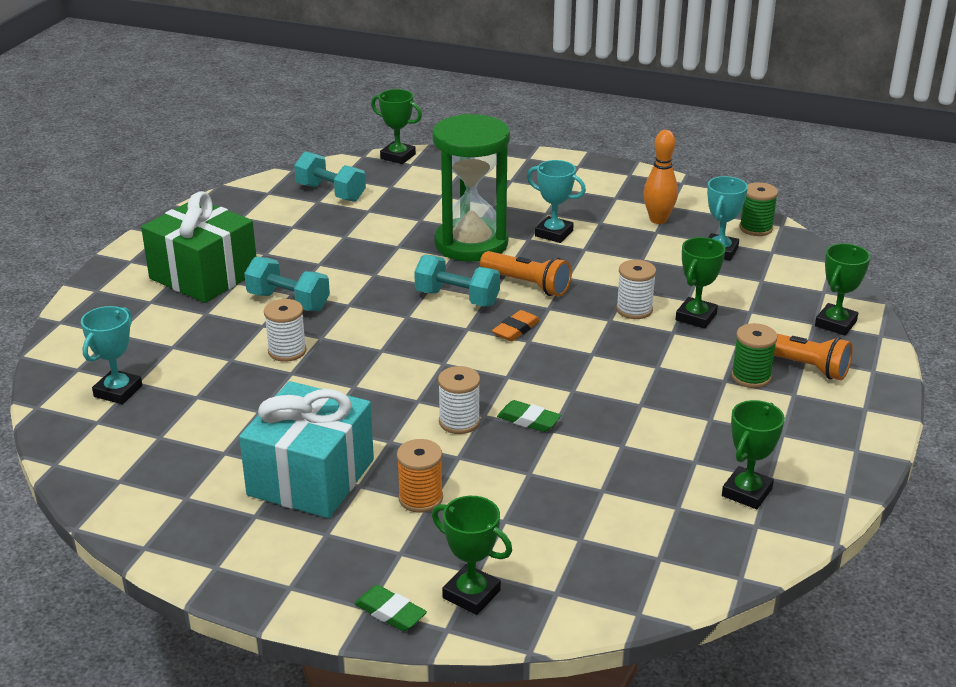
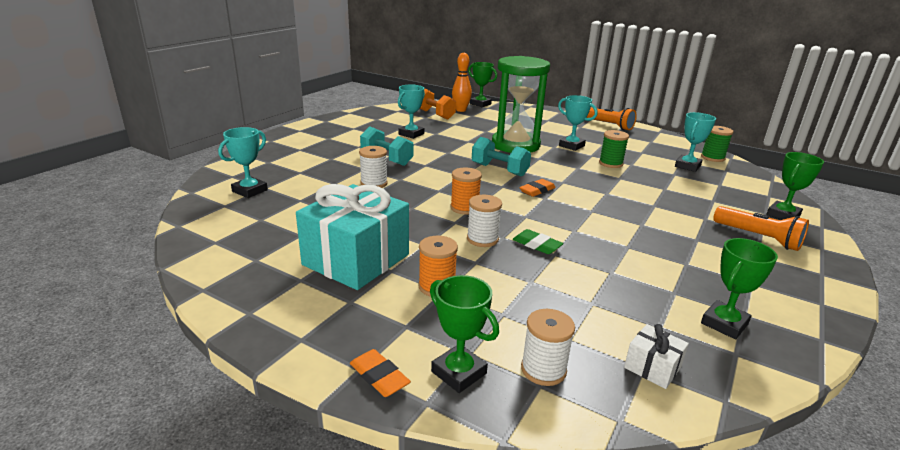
camera: 10 degrees right, 5 degrees down
green gift [141,191,256,303] -> none
turquoise dumbbell [294,151,366,202] -> orange dumbbell [420,88,456,120]
green eraser [354,585,427,631] -> orange eraser [350,349,411,397]
orange flashlight [480,251,572,297] -> orange flashlight moved to [587,108,637,130]
white spool [616,260,656,319] -> white spool moved to [521,309,575,386]
orange bowling pin [643,130,678,224] -> orange bowling pin moved to [452,53,472,112]
green trophy [676,237,725,329] -> none
green spool [731,323,777,388] -> green spool moved to [599,130,629,168]
none -> turquoise trophy [398,85,425,139]
none -> orange spool [450,168,482,215]
none -> white gift [624,324,689,389]

